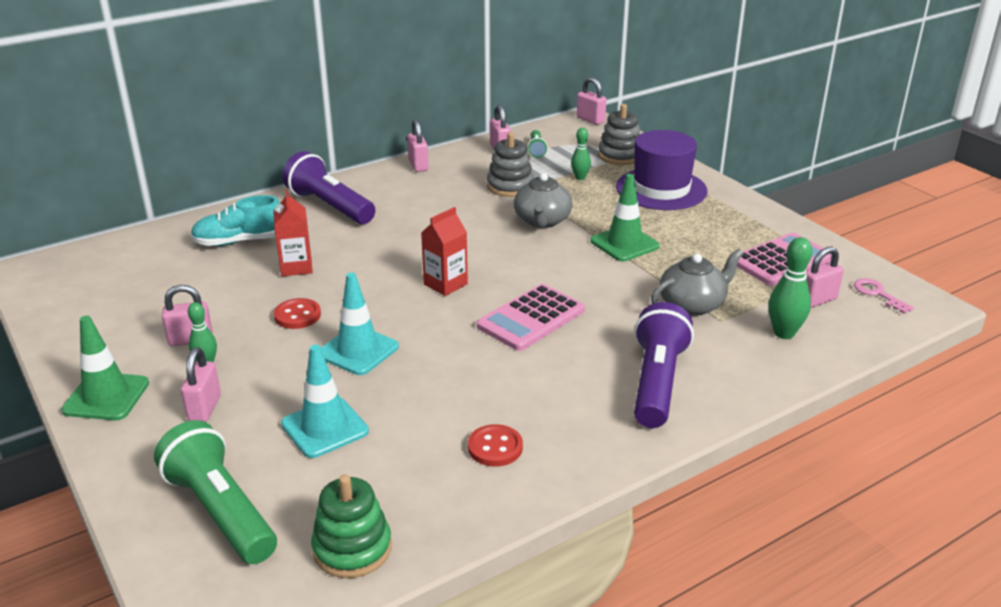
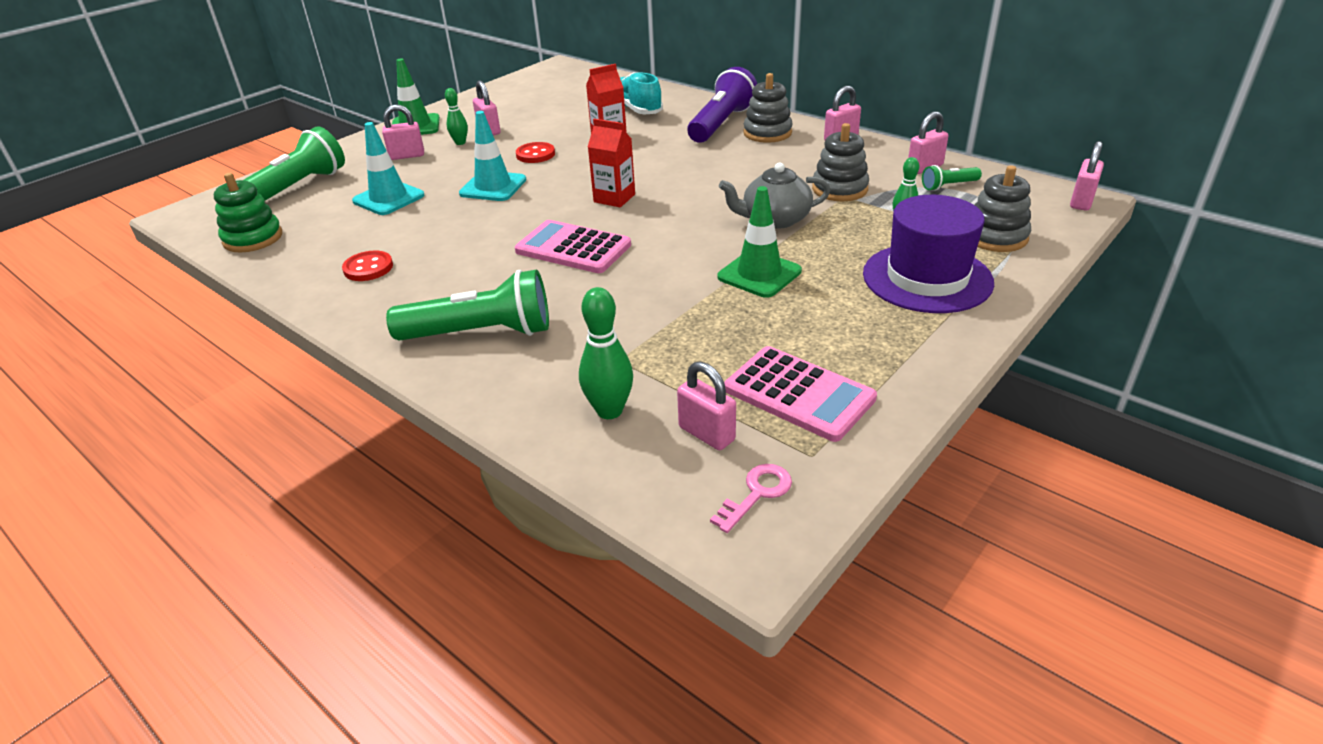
camera: 75 degrees right, 5 degrees up
purple flashlight [634,302,694,428] -> green flashlight [386,270,549,341]
grey teapot [651,249,743,316] -> none
none -> grey stacking toy [743,73,793,143]

